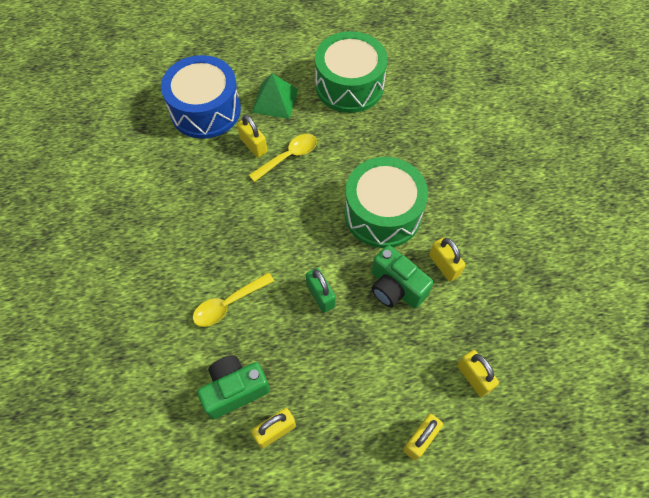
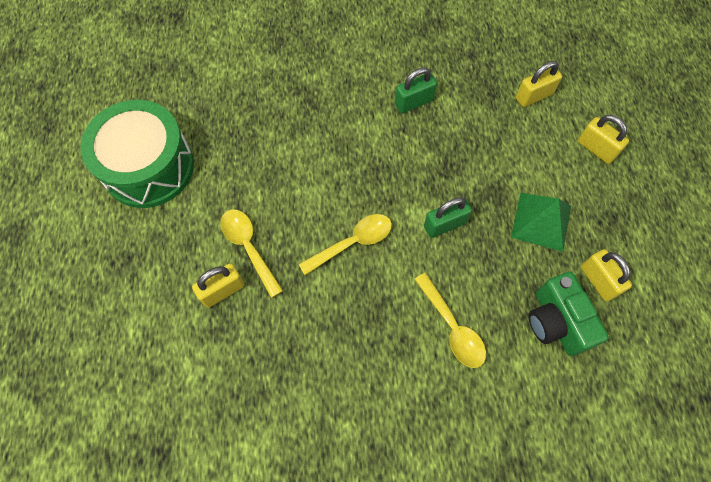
camera: 85 degrees left, 5 degrees up
blue drum [161,55,241,139] -> none
green pyramid [252,73,298,119] -> green pyramid moved to [511,193,571,252]
green drum [344,157,428,248] -> none
green camera [372,245,434,308] -> none
yellow padlock [429,237,465,281] -> green padlock [395,67,437,113]
none -> yellow spoon [298,214,392,275]

